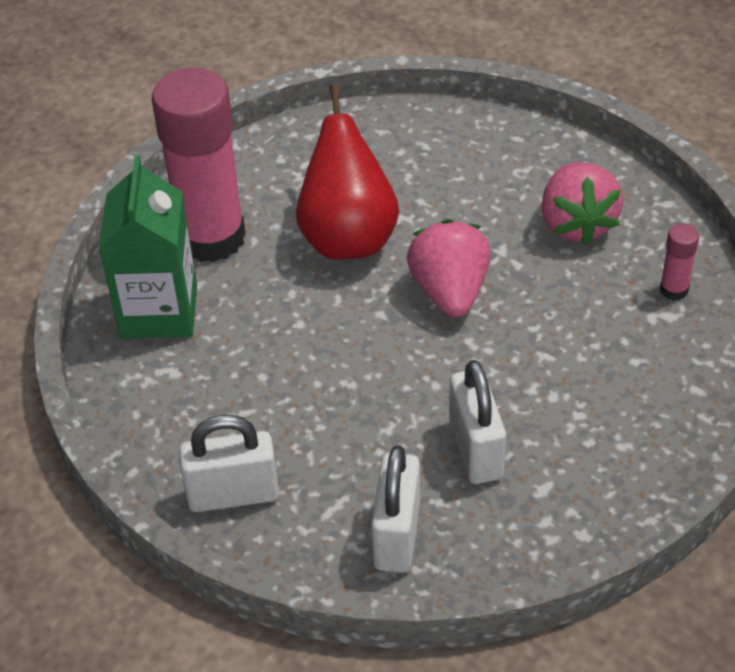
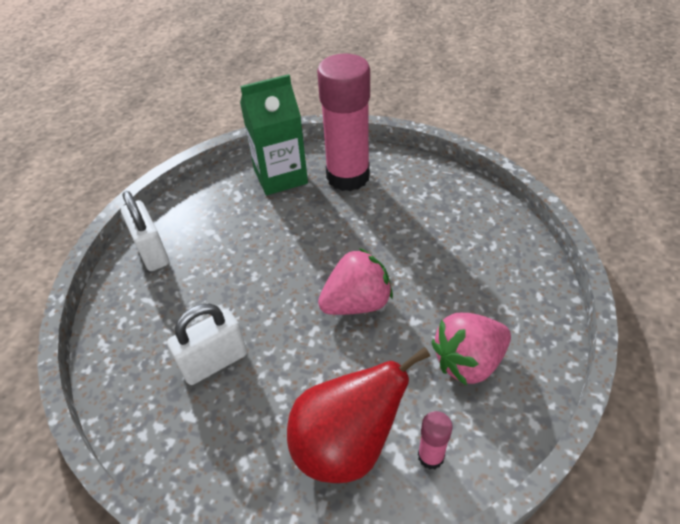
camera: 70 degrees right, 0 degrees up
red pear [296,84,399,260] -> red pear moved to [287,347,430,483]
white padlock [371,446,420,573] -> none

